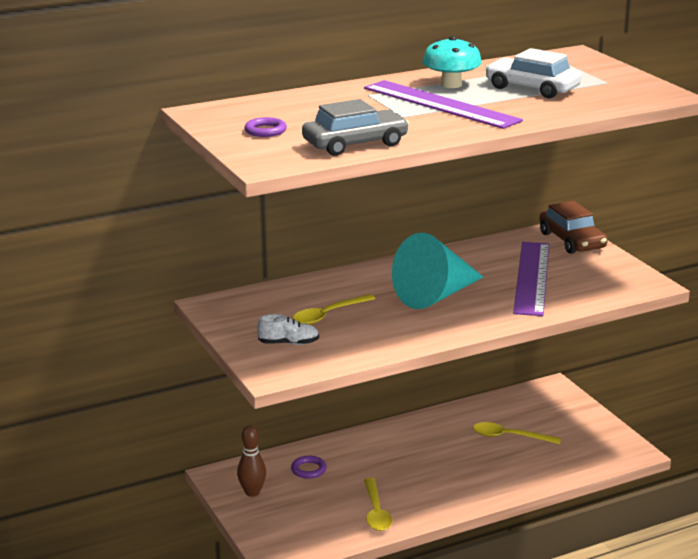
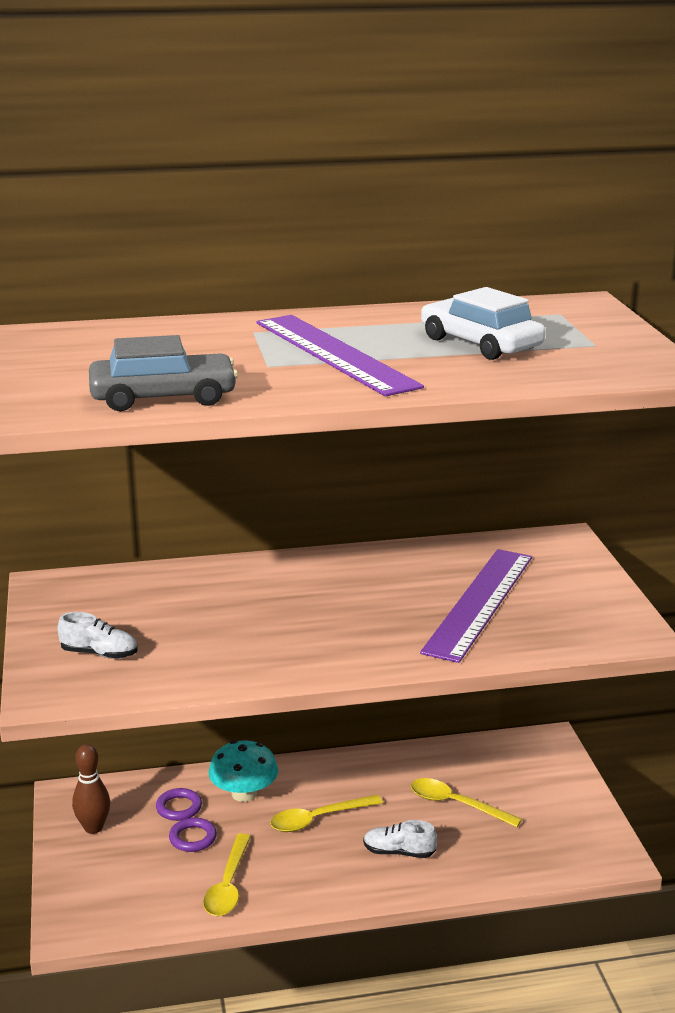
camera: 15 degrees right, 0 degrees up
purple ring [245,117,287,137] -> purple ring moved to [169,818,217,852]
yellow spoon [293,294,375,325] -> yellow spoon moved to [270,795,383,832]
turquoise cone [392,233,483,309] -> none
turquoise mushroom [422,36,482,88] -> turquoise mushroom moved to [209,740,278,802]
brown car [539,201,608,254] -> none
none -> white shoe [363,820,437,858]

